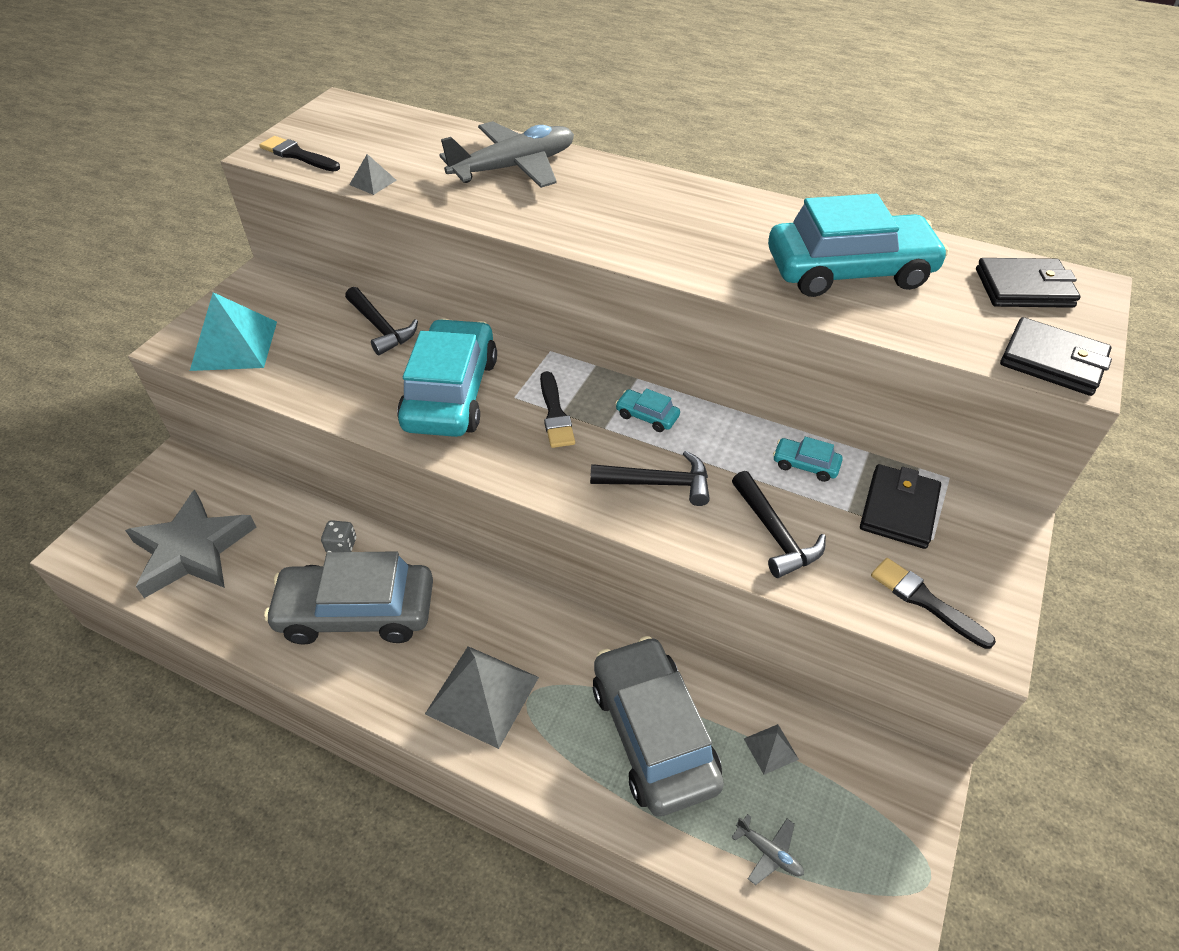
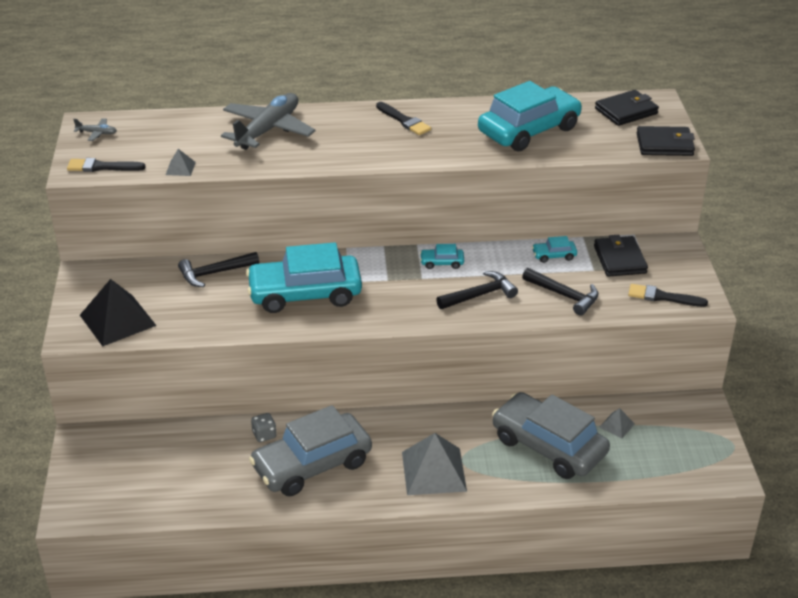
camera: 30 degrees left, 10 degrees down
grey star [125,490,256,598] -> none
turquoise pyramid [190,292,277,371] -> black pyramid [80,279,157,347]
black hammer [345,287,418,355] -> black hammer turned 135 degrees clockwise [178,252,259,287]
turquoise car [397,319,497,437] -> turquoise car turned 75 degrees counterclockwise [246,242,362,313]
black brush [540,371,575,448] -> black brush moved to [376,102,431,135]
grey plane [731,814,804,885] -> grey plane moved to [73,118,117,141]

